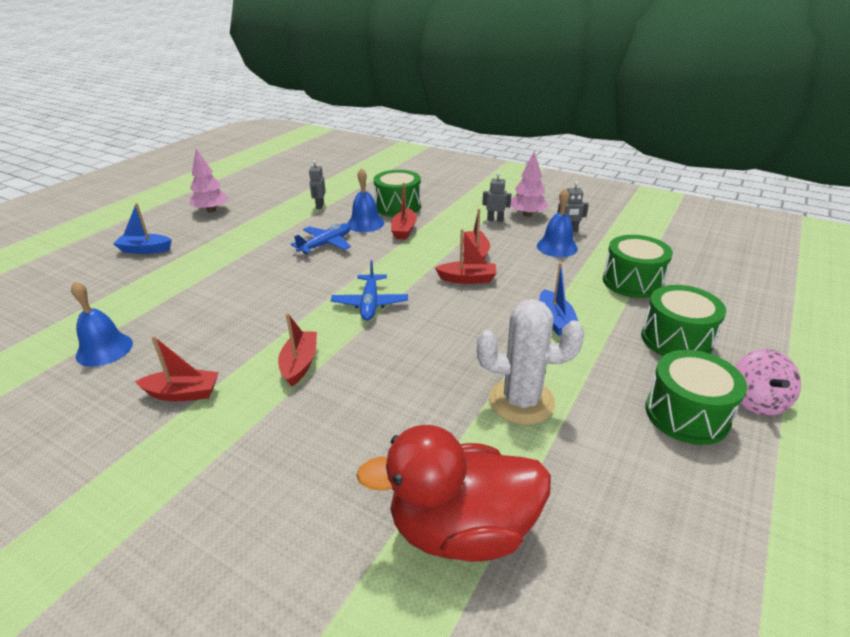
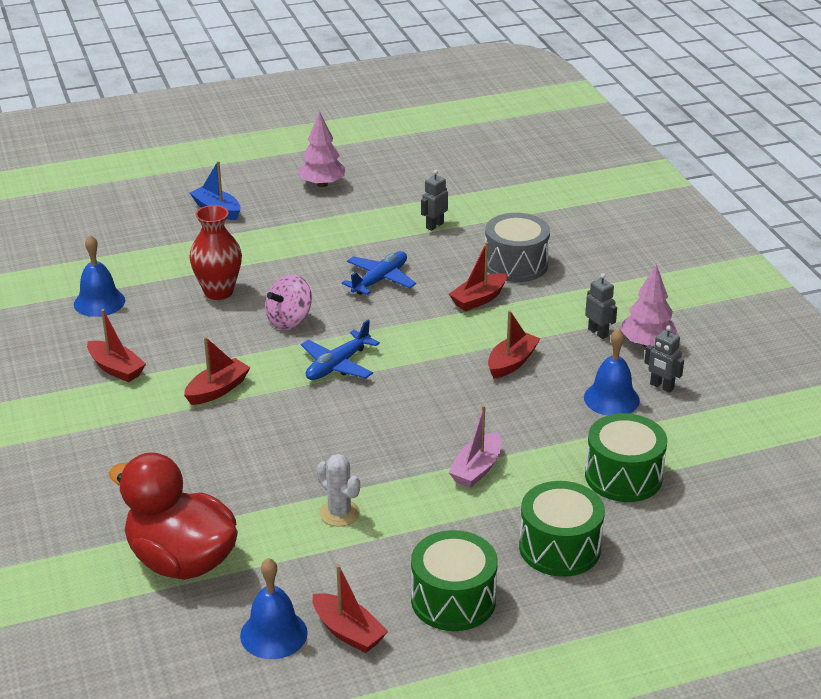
camera: 40 degrees right, 0 degrees up
blue plane [291,223,351,254] -> blue plane turned 45 degrees counterclockwise [342,251,416,295]
blue bell [347,168,384,232] -> blue bell moved to [240,558,308,659]
green drum [374,170,421,217] -> grey drum [485,213,550,282]
red boat [435,229,497,284] -> red boat moved to [312,565,388,653]
white cactus [477,299,584,425] -> white cactus [317,454,360,527], size x0.59
blue boat [539,263,578,336] -> pink boat [449,405,502,488]
pink spinning top [735,349,801,416] -> pink spinning top moved to [265,274,312,330]
none -> red vase [190,205,242,300]

